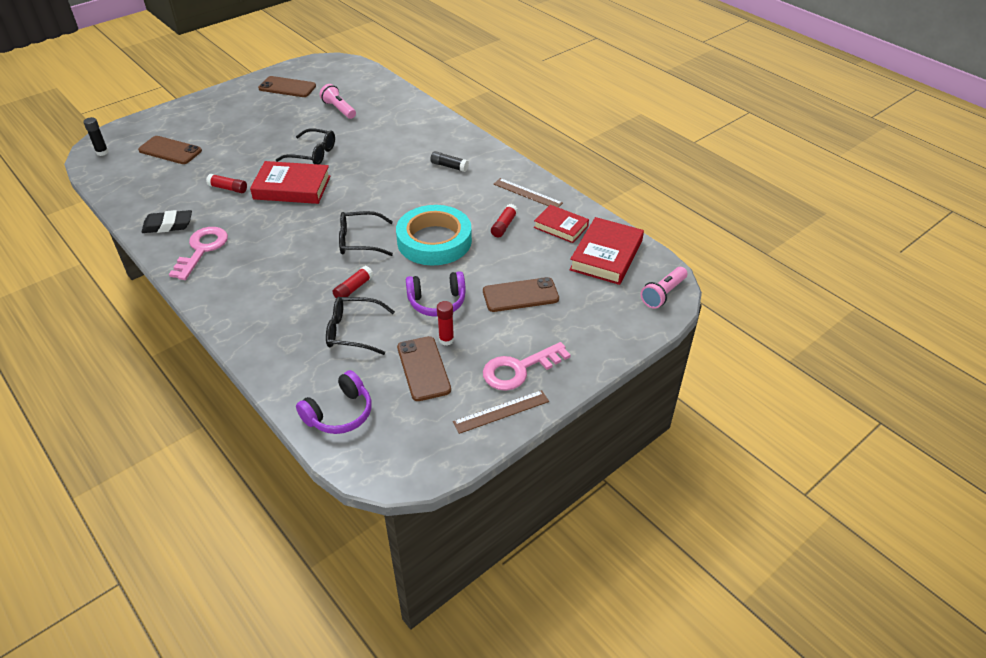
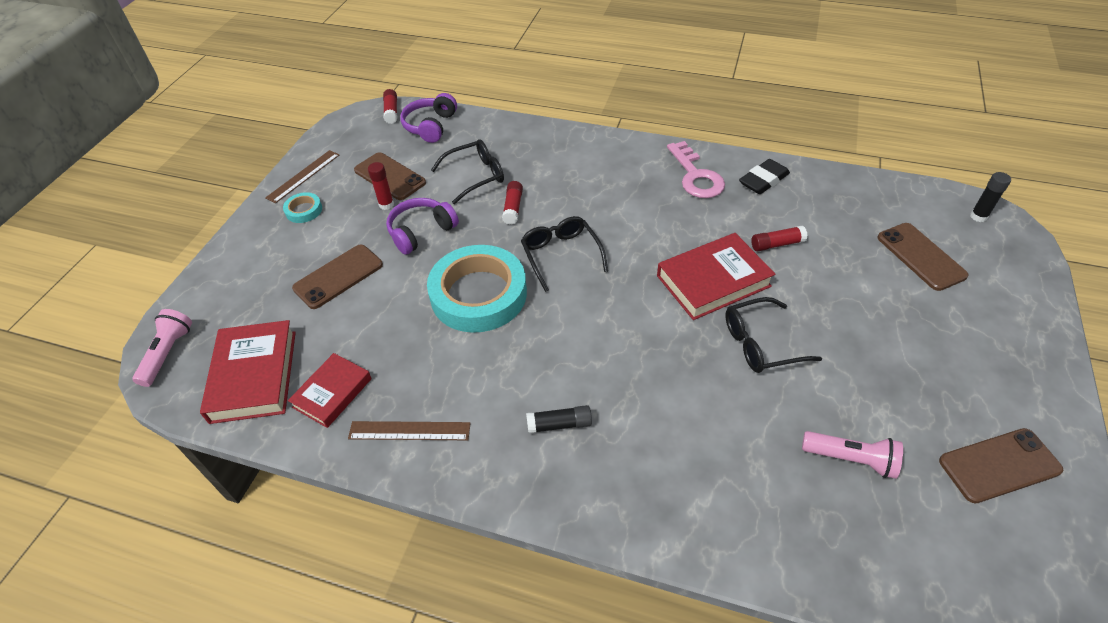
camera: 150 degrees right, 5 degrees up
brown phone [138,136,202,164] -> brown phone turned 75 degrees clockwise [877,223,969,291]
black glasses [339,211,393,256] -> black glasses turned 75 degrees counterclockwise [521,216,608,292]
pink key [483,342,571,391] -> turquoise tape [283,192,322,223]
red glue stick [491,204,518,237] -> red glue stick moved to [383,89,397,124]
red book [534,205,589,243] -> red book turned 60 degrees counterclockwise [288,353,372,428]

